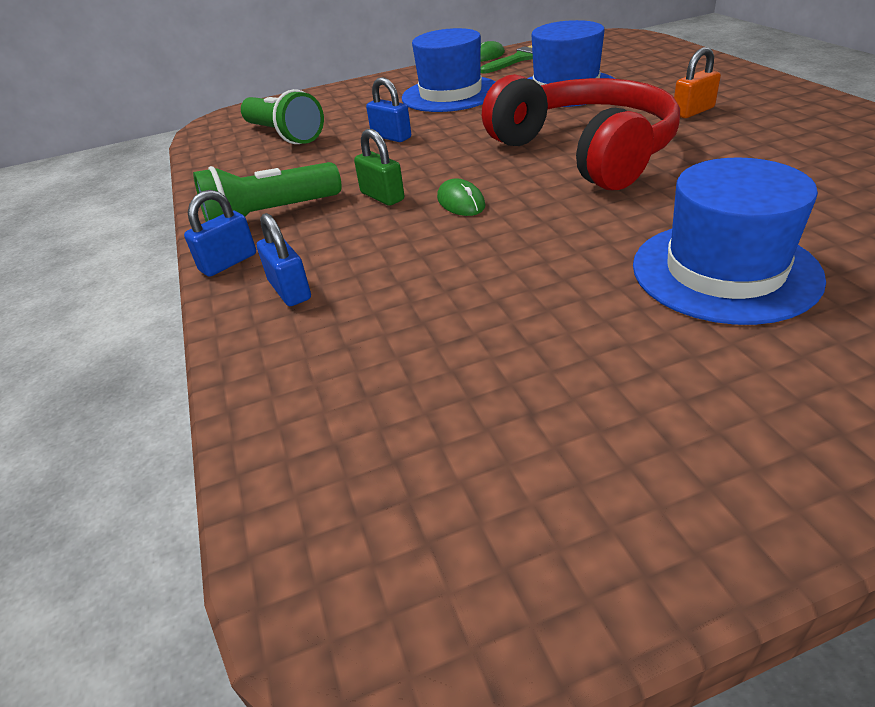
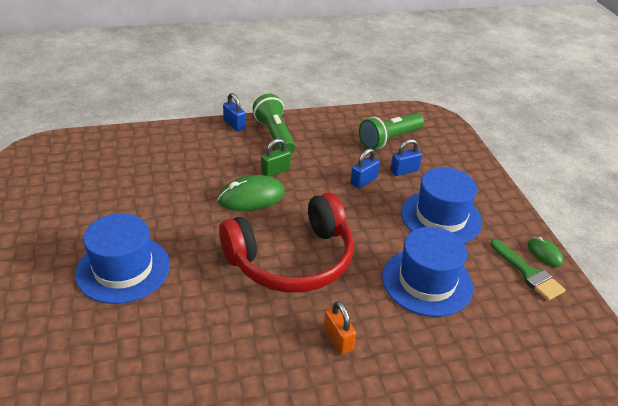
camera: 90 degrees right, 0 degrees up
blue padlock [257,213,311,306] -> blue padlock moved to [390,139,422,176]
green mouse [437,178,486,216] -> green mouse [218,175,285,211], size x1.80

